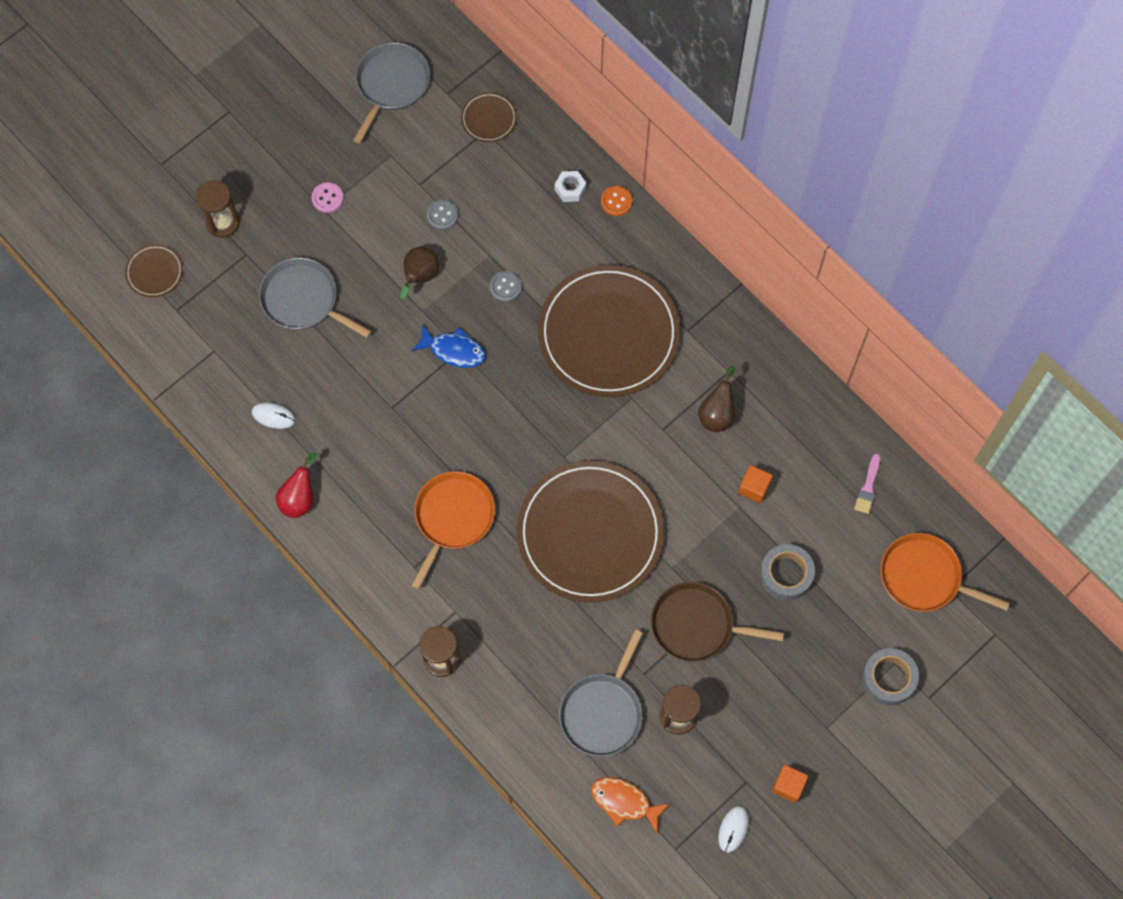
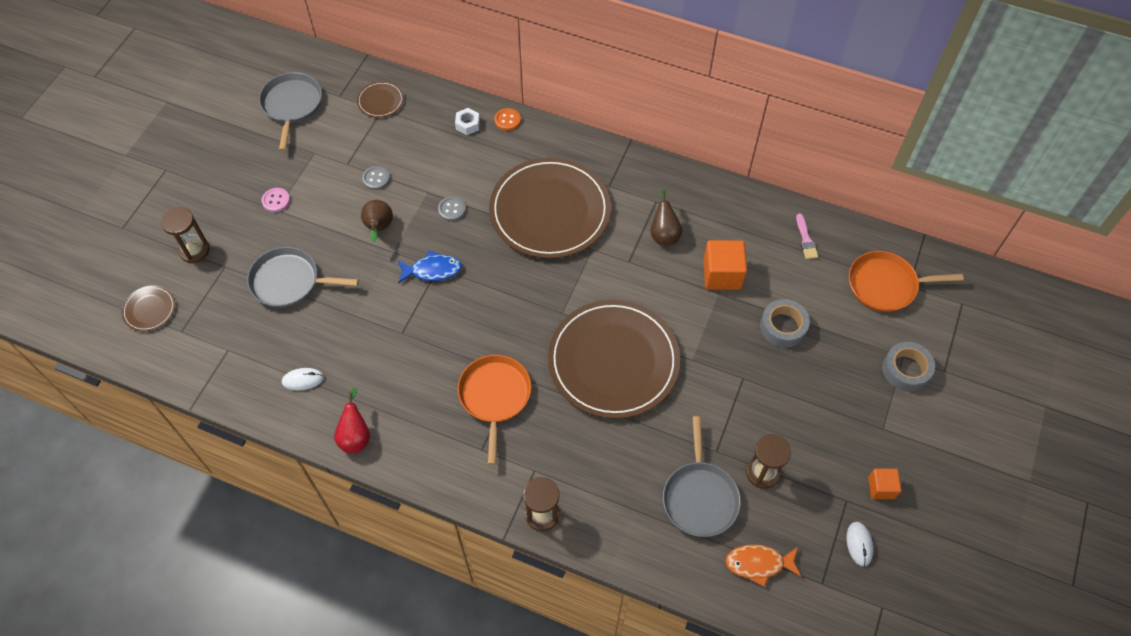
camera: 25 degrees left, 10 degrees down
brown pan [651,582,784,662] -> none
orange cube [738,465,773,503] -> orange cube [703,240,747,290], size x1.69

